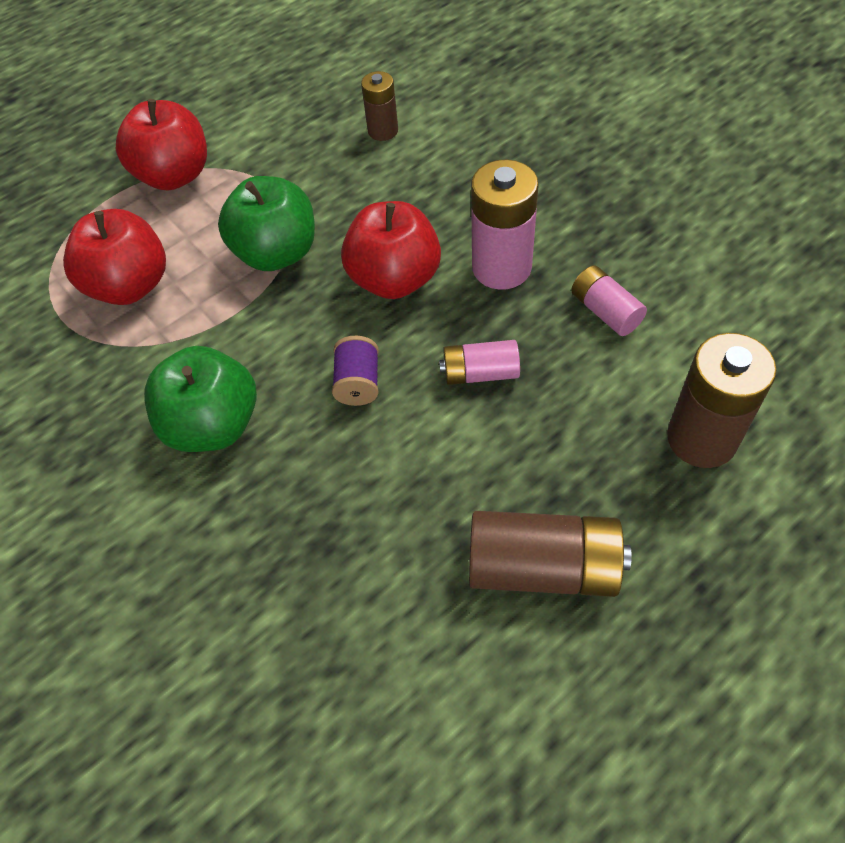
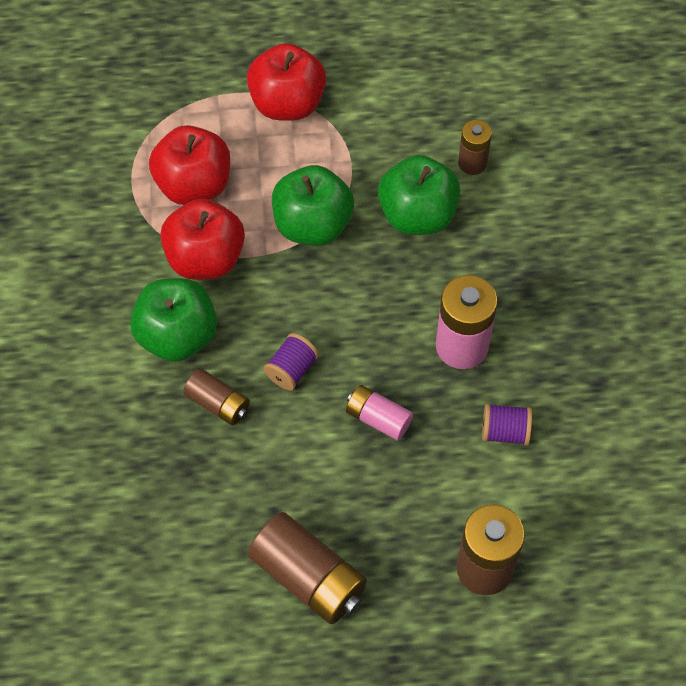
camera: 30 degrees right, 5 degrees up
red apple [341,201,441,299] -> red apple moved to [160,199,245,280]
pink battery [571,265,647,336] -> purple spool [482,403,532,445]
none -> brown battery [183,368,250,425]
none -> green apple [378,155,460,235]

